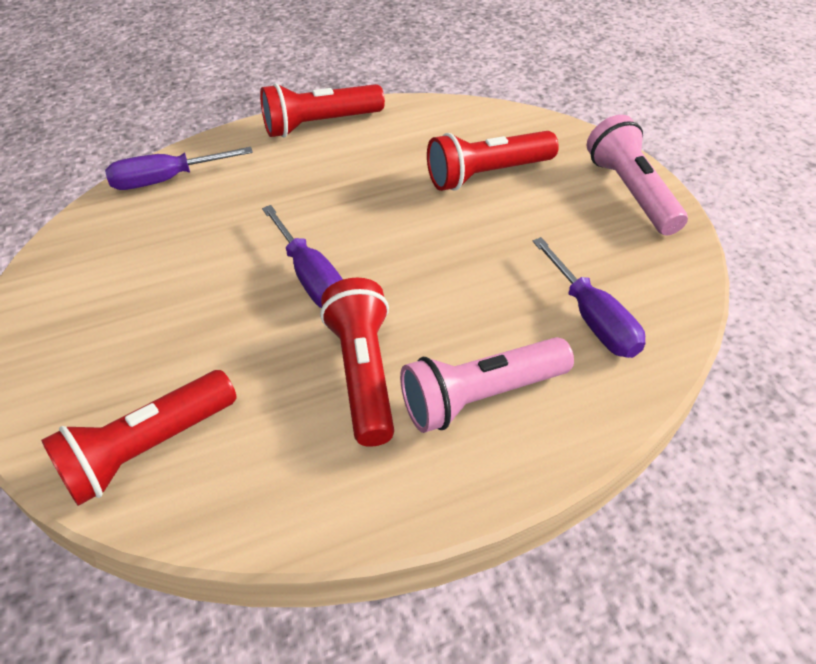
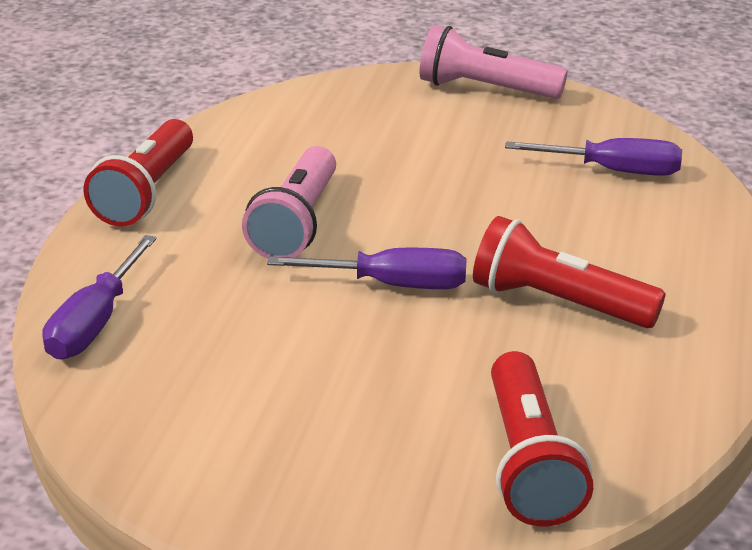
camera: 55 degrees left, 15 degrees down
pink flashlight [400,337,574,433] -> pink flashlight moved to [242,146,336,259]
red flashlight [427,131,559,191] -> none

